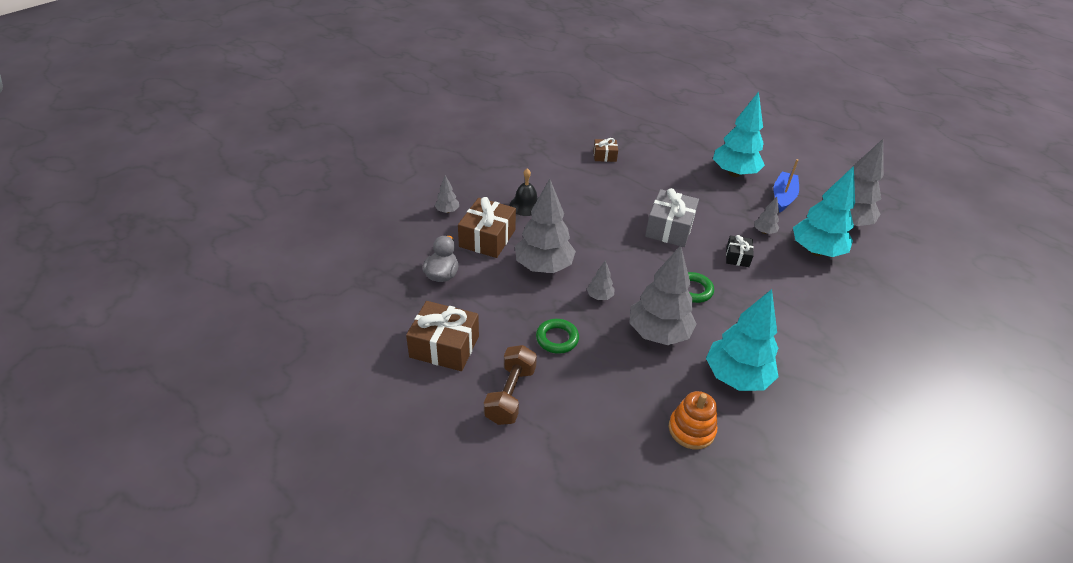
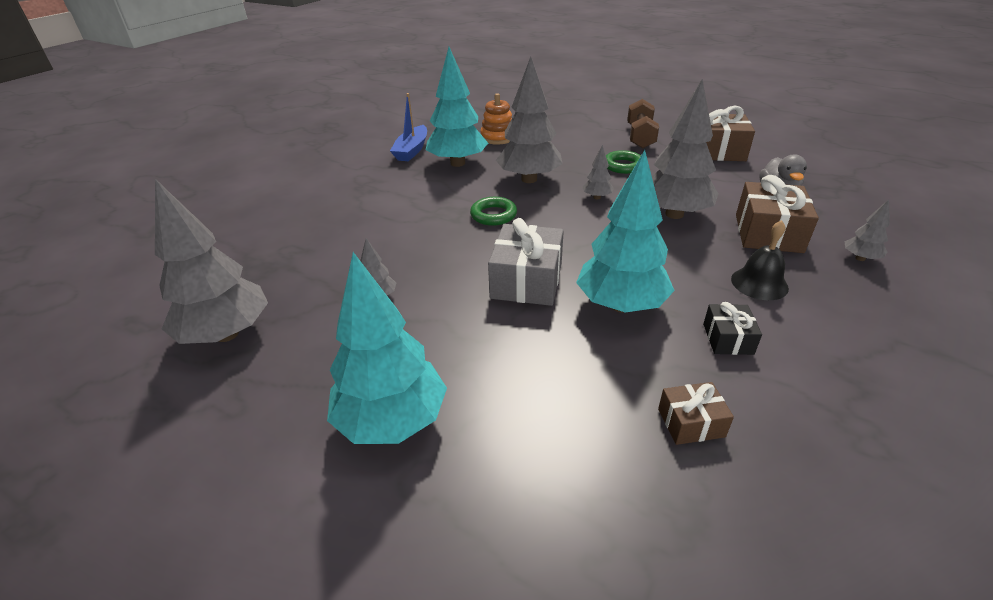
camera: 175 degrees right, 5 degrees down
black gift [726,235,754,267] -> black gift moved to [703,302,762,355]
blue boat [773,159,799,212] -> blue boat moved to [390,93,427,161]
turquoise tree [793,166,855,257] -> turquoise tree moved to [576,150,675,313]

